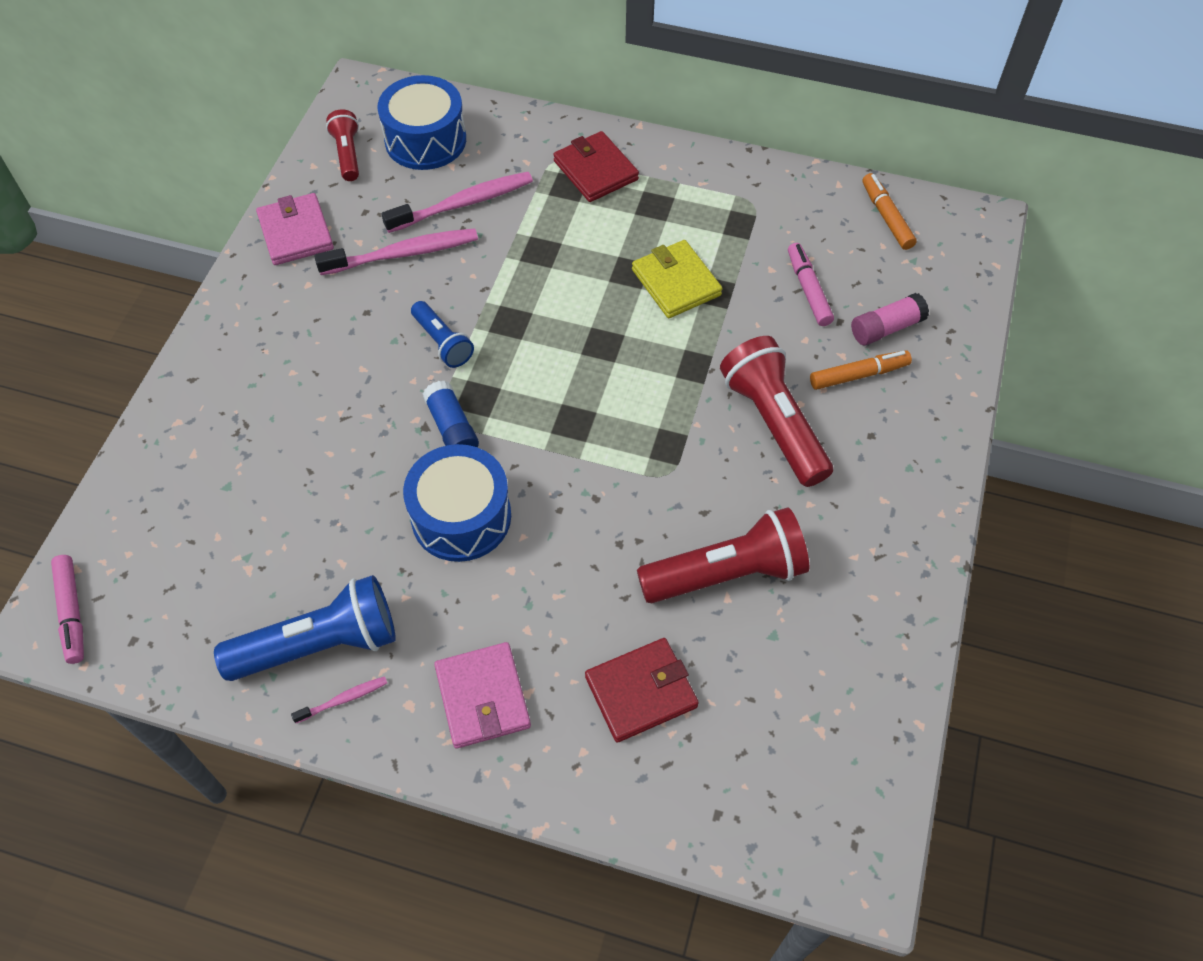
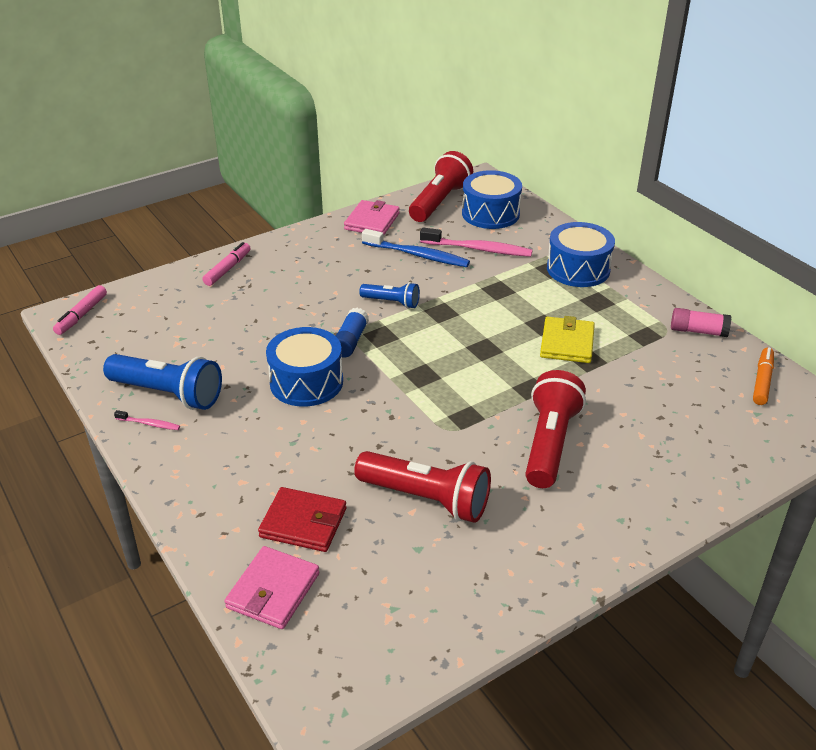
camera: 40 degrees right, 20 degrees down
pink toothbrush [314,228,478,275] -> blue toothbrush [362,229,470,267]
red flashlight [326,109,359,181] -> red flashlight [409,151,473,222], size x1.78
blue flashlight [411,301,474,368] -> blue flashlight turned 75 degrees counterclockwise [359,282,420,309]
pink wallet [434,642,531,749] -> pink wallet moved to [225,546,320,629]
red wallet [553,131,639,202] -> blue drum [547,222,615,287]
pink marker [788,243,834,326] -> pink marker moved to [202,242,251,286]
orange marker [810,350,912,390] -> none
pink glue stick [851,293,929,345] -> pink glue stick moved to [671,308,731,337]

